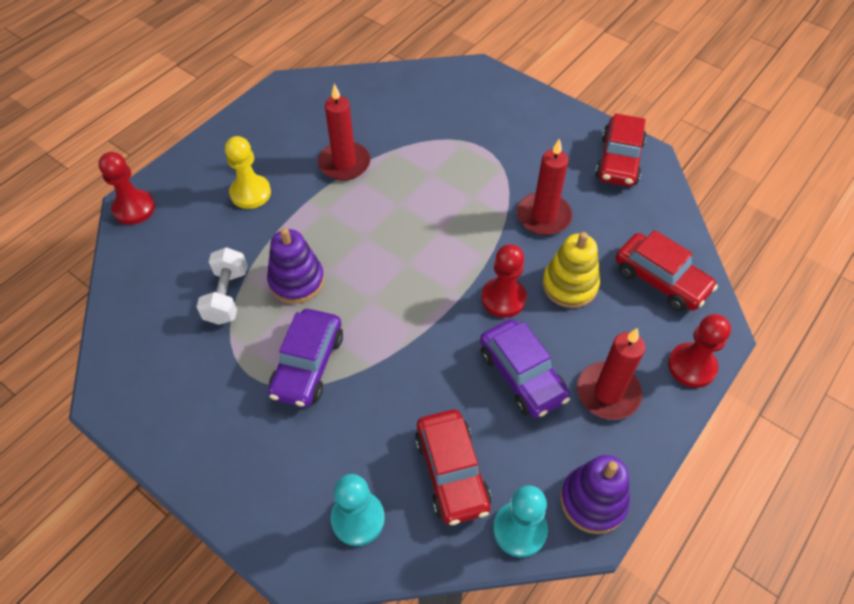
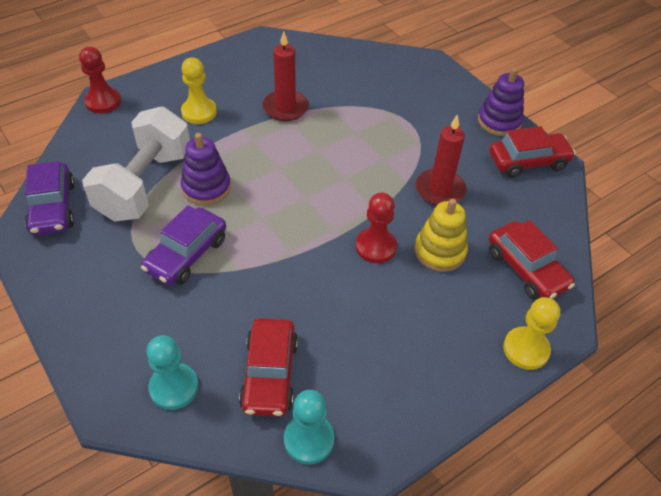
camera: 15 degrees right, 5 degrees down
white dumbbell [196,247,247,325] -> white dumbbell [82,106,190,222], size x1.86
purple car [480,319,570,418] -> purple car moved to [25,161,75,236]
purple stacking toy [560,455,630,534] -> purple stacking toy moved to [478,68,524,136]
red candle [577,328,645,420] -> none
red car [595,113,646,187] -> red car turned 135 degrees counterclockwise [489,126,576,178]
red pawn [668,314,731,388] -> yellow pawn [503,297,560,370]

